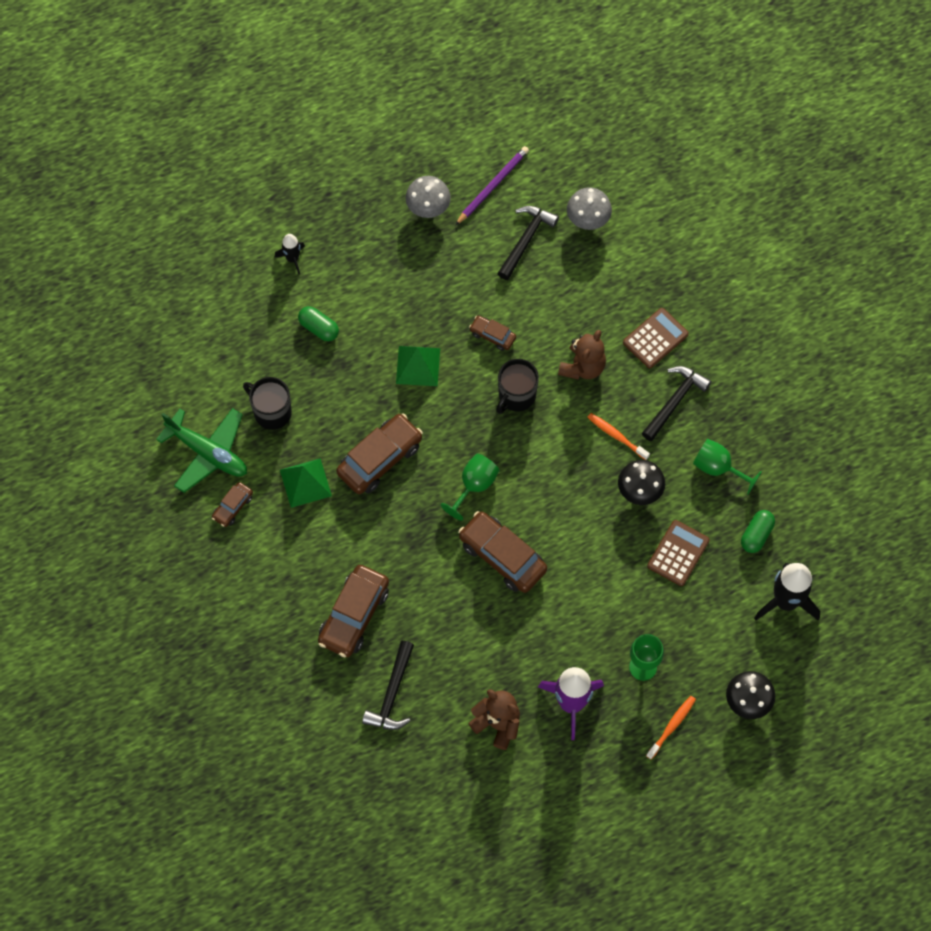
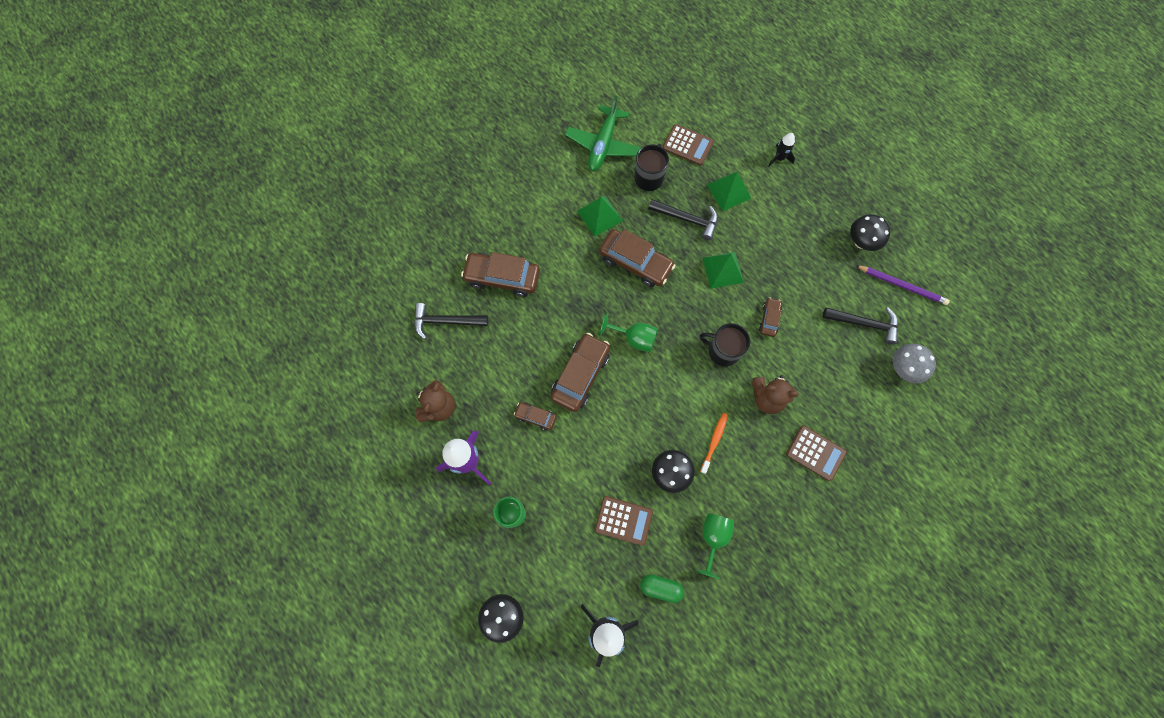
camera: 75 degrees right, 5 degrees up
brown car [212,482,253,527] -> brown car moved to [514,402,557,430]
green capsule [298,306,339,341] -> green pyramid [707,172,751,211]
grey mushroom [405,176,451,218] -> black mushroom [850,214,890,251]
black hammer [642,366,711,441] -> black hammer moved to [648,199,718,240]
orange toothbrush [646,696,696,760] -> none
none -> brown calculator [663,124,714,166]

